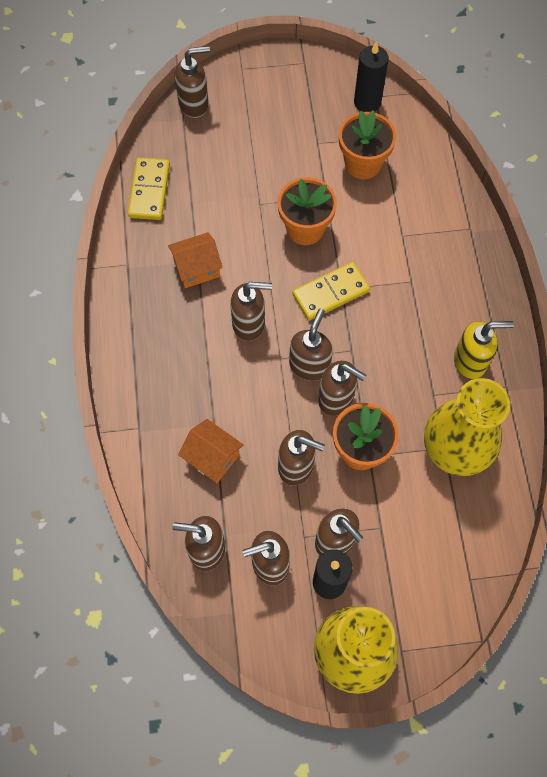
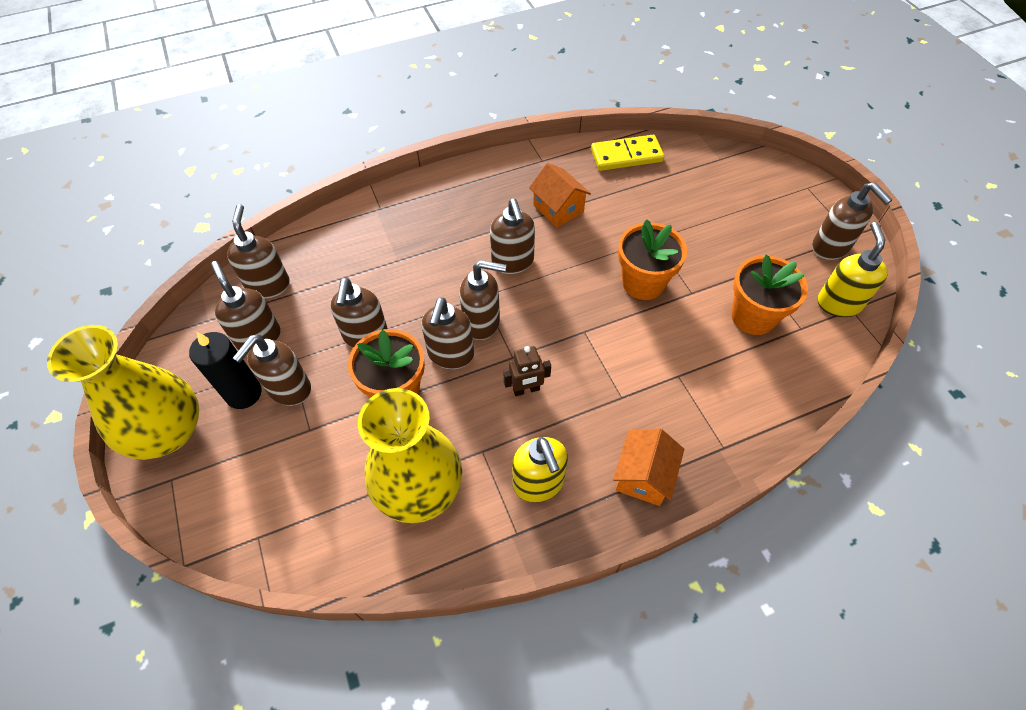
camera: 75 degrees right, 10 degrees down
brown soap dispenser [175,46,210,118] -> brown soap dispenser moved to [812,182,892,260]
orange house [178,419,244,483] -> orange house moved to [613,428,684,506]
yellow domino [292,262,370,320] -> none
black candle [354,41,389,112] -> yellow soap dispenser [818,222,888,317]
none -> brown robot [503,346,551,396]

